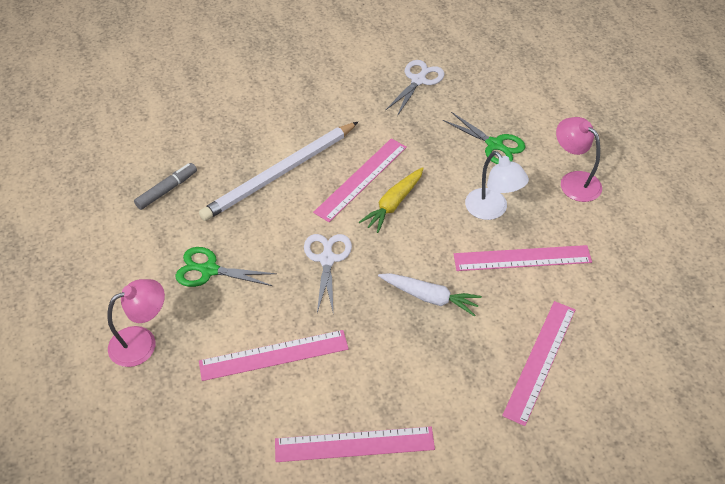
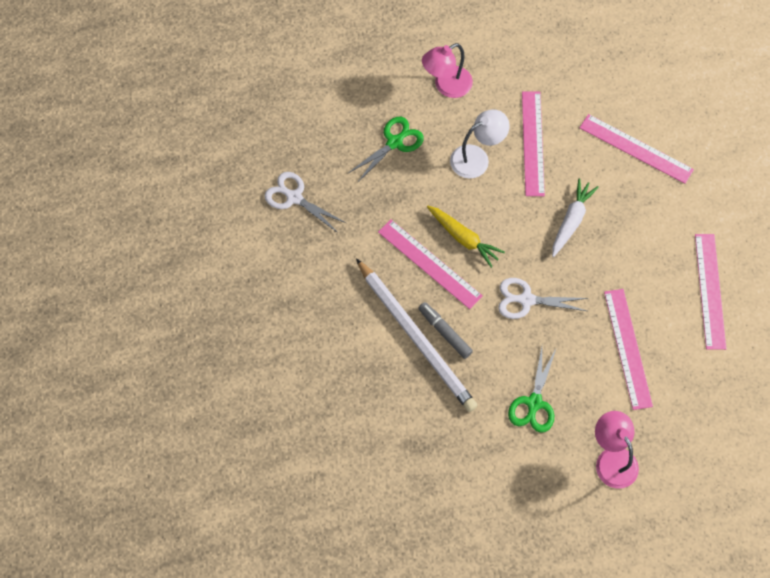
camera: 85 degrees left, 15 degrees up
grey marker [134,163,197,210] -> grey marker moved to [418,302,473,359]

